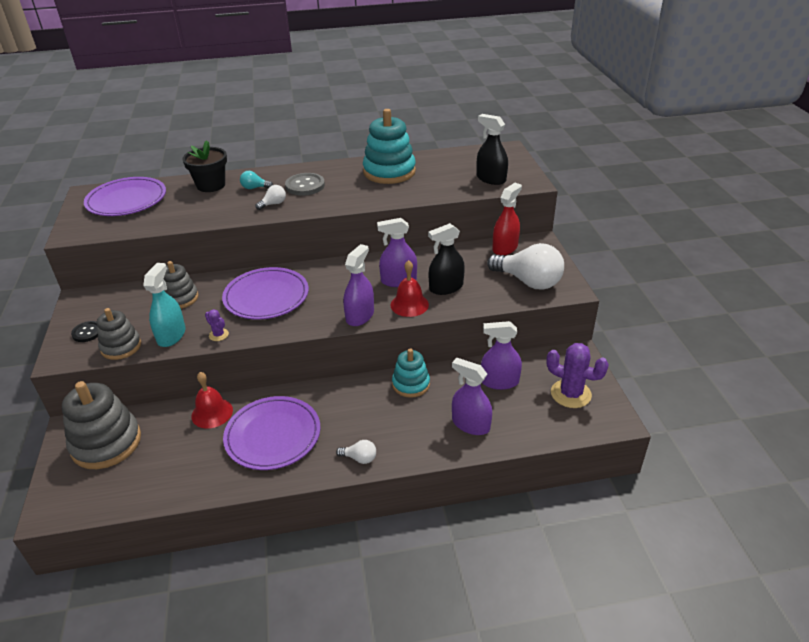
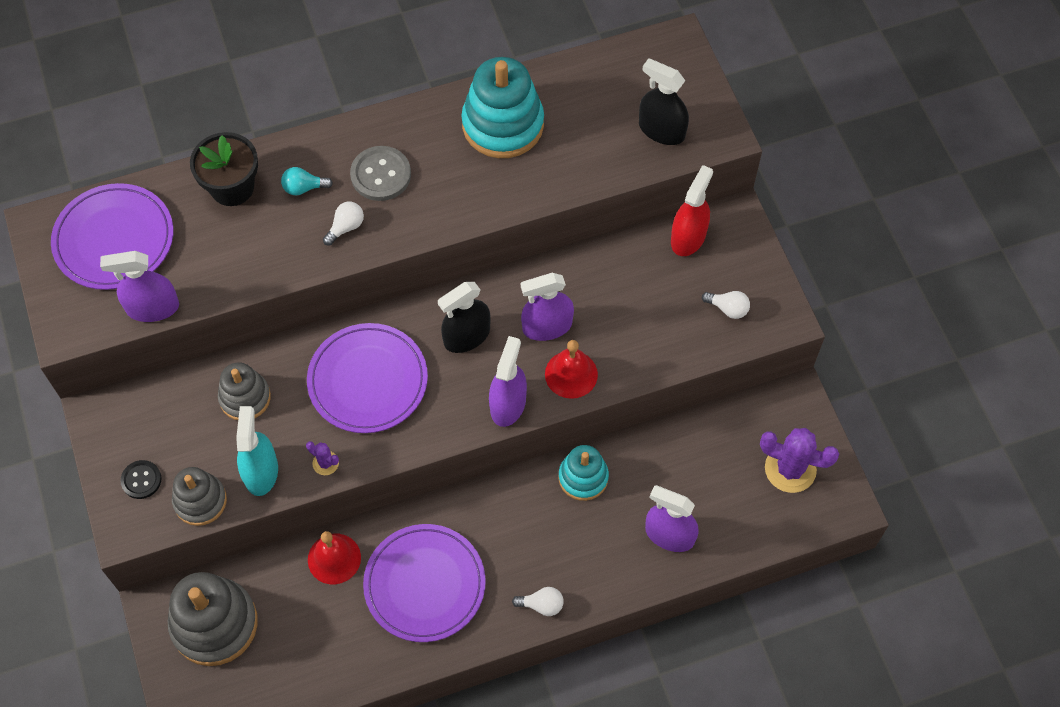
camera: 10 degrees left, 25 degrees up
black spray bottle [428,223,465,295] -> black spray bottle moved to [438,282,491,353]
purple spray bottle [481,321,522,390] -> purple spray bottle moved to [100,251,179,322]
white light bulb [487,243,564,290] -> white light bulb [702,291,750,319], size x0.44

